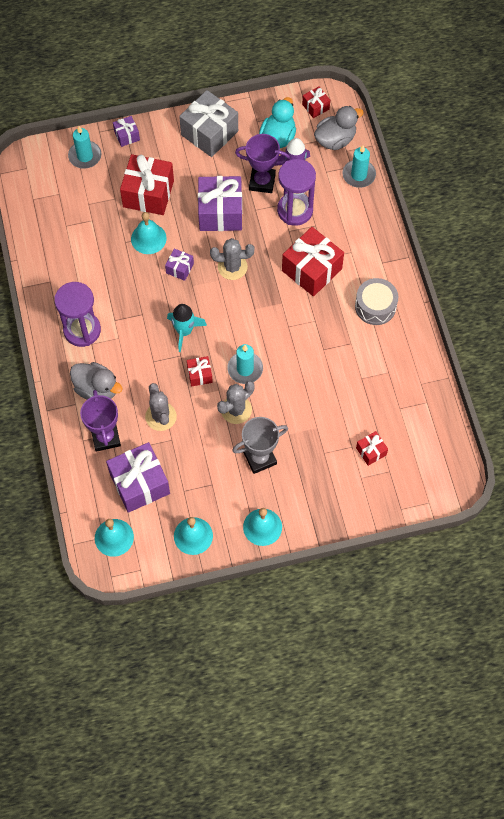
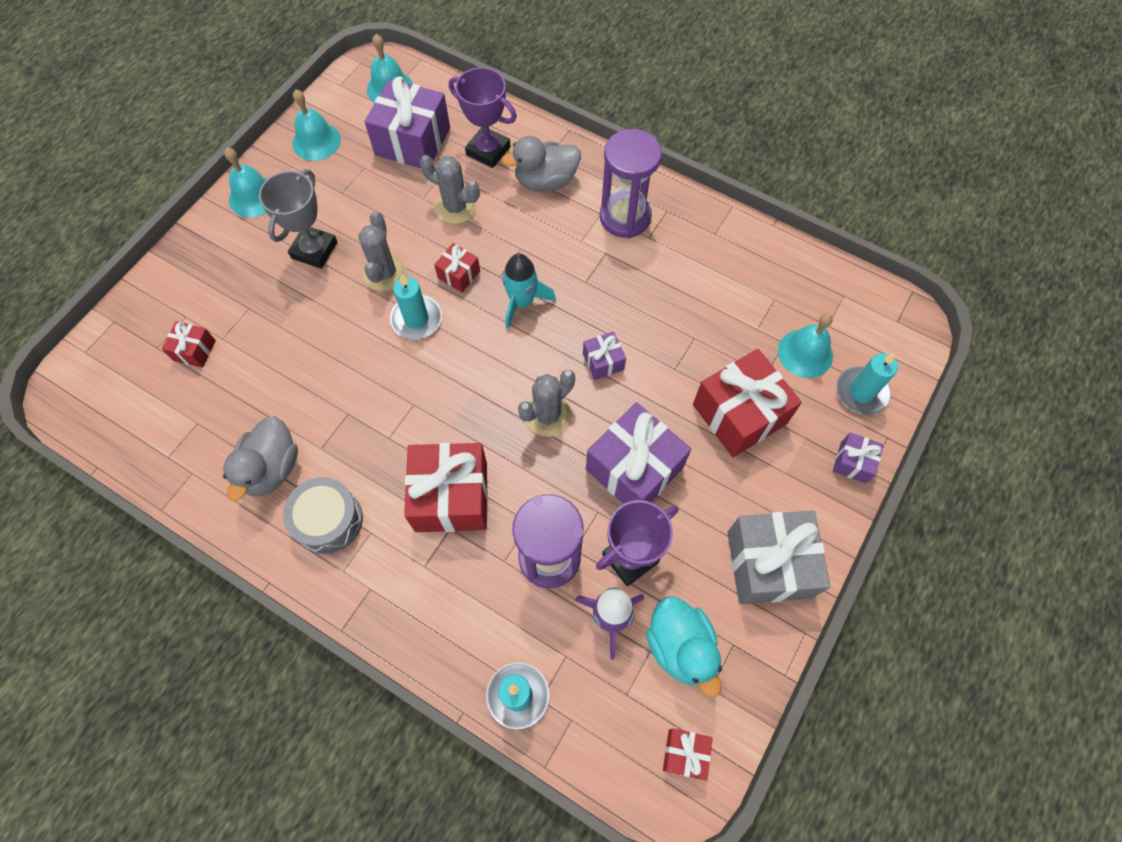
camera: 135 degrees right, 0 degrees up
turquoise bell [131,212,167,254] -> turquoise bell moved to [778,313,833,378]
grey duck [314,106,364,150] -> grey duck moved to [223,416,298,501]

